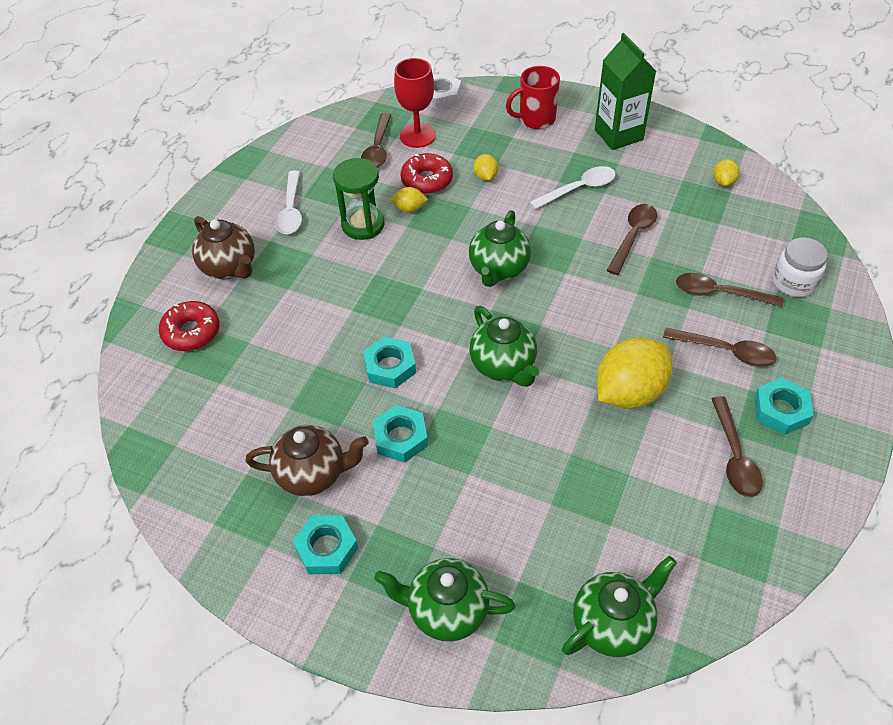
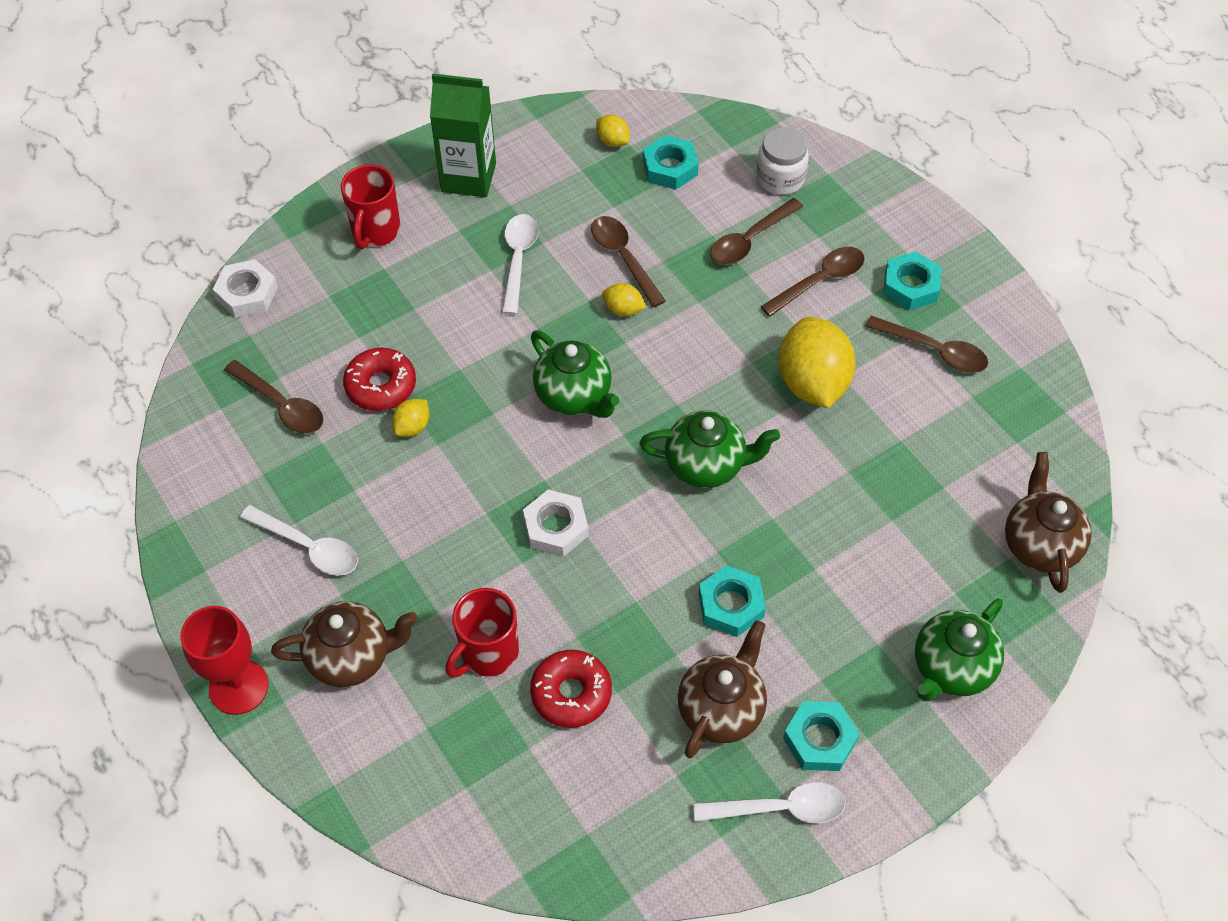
camera: 60 degrees left, 5 degrees up
red donut [159,301,220,351] -> red donut moved to [530,650,612,728]
green hourglass [333,158,385,240] -> none
turquoise nut [363,336,416,389] -> turquoise nut moved to [643,135,699,190]
red goblet [394,58,436,148] -> red goblet moved to [180,606,268,715]
yellow lemon [474,154,498,181] -> yellow lemon moved to [602,283,646,317]
green teapot [562,556,677,657] -> brown teapot [1005,452,1091,593]
none -> red mug [445,588,519,678]
none -> white nut [523,489,588,557]
none -> white spoon [693,782,846,823]

